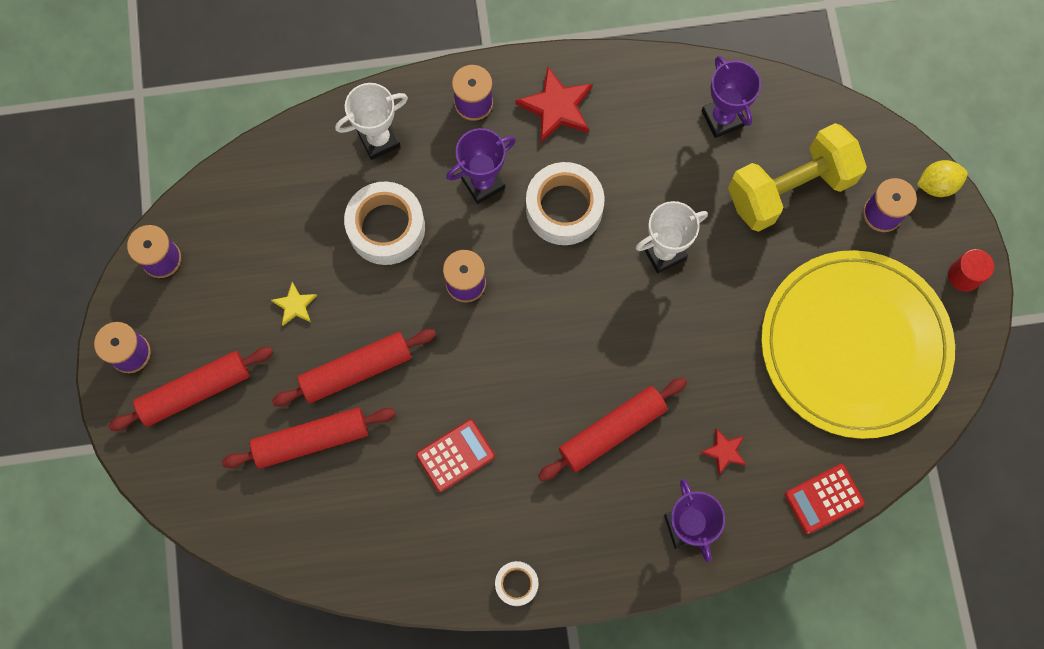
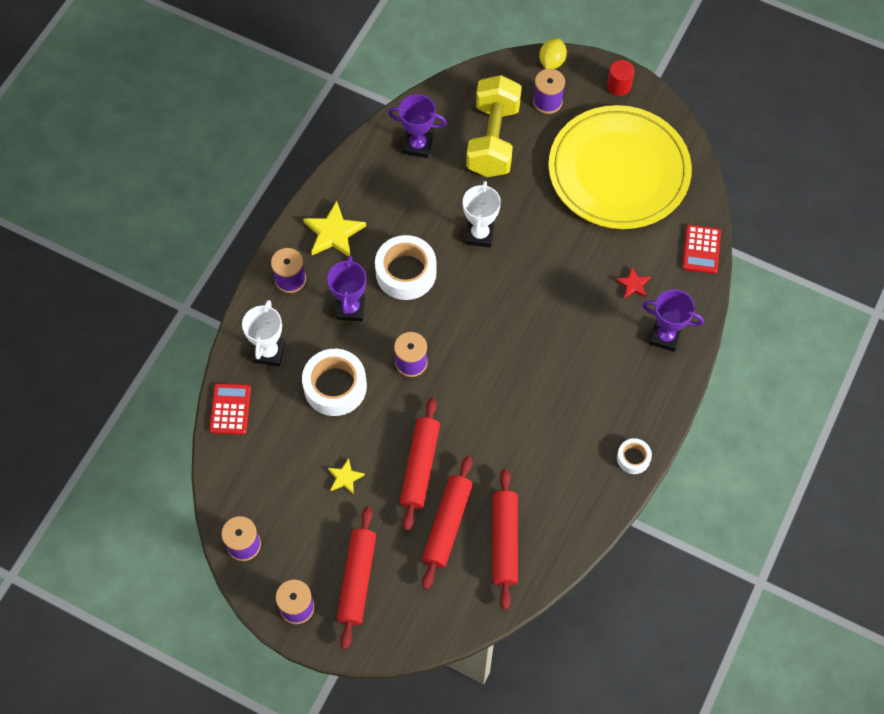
camera: 55 degrees left, 10 degrees down
red calculator [416,419,495,492] -> red calculator moved to [209,383,251,435]
red star [516,67,593,143] -> yellow star [303,201,366,256]
red rolling pin [538,378,687,481] -> red rolling pin moved to [493,469,518,610]

